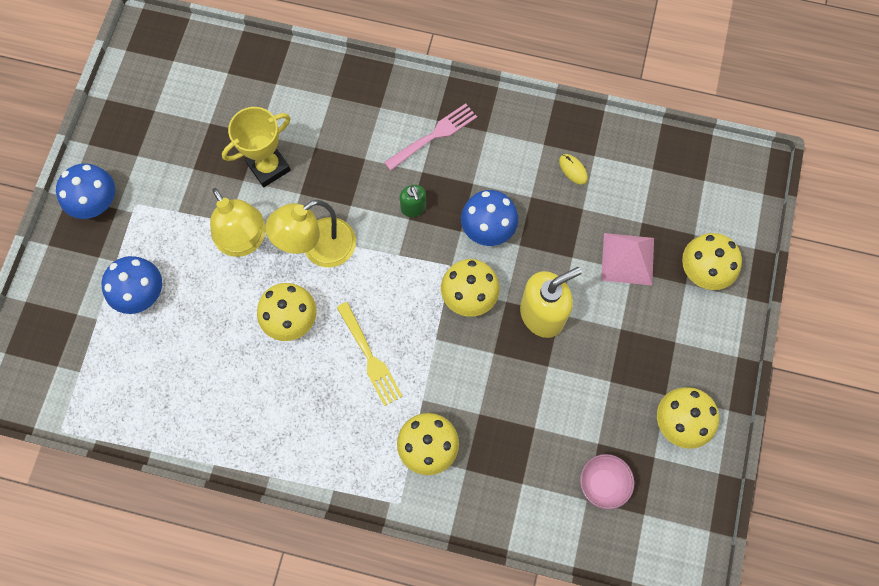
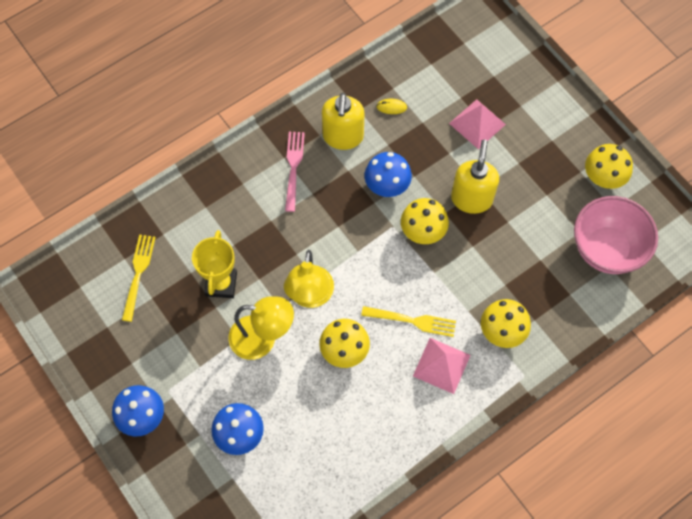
camera: 50 degrees left, 5 degrees down
green soap dispenser [400,185,426,217] -> none
pink bowl [580,454,634,509] -> pink bowl [574,196,658,274], size x1.96
yellow mushroom [682,233,742,290] -> none
none -> yellow fork [122,234,156,322]
none -> yellow soap dispenser [322,93,364,150]
none -> pink pyramid [413,338,470,394]

